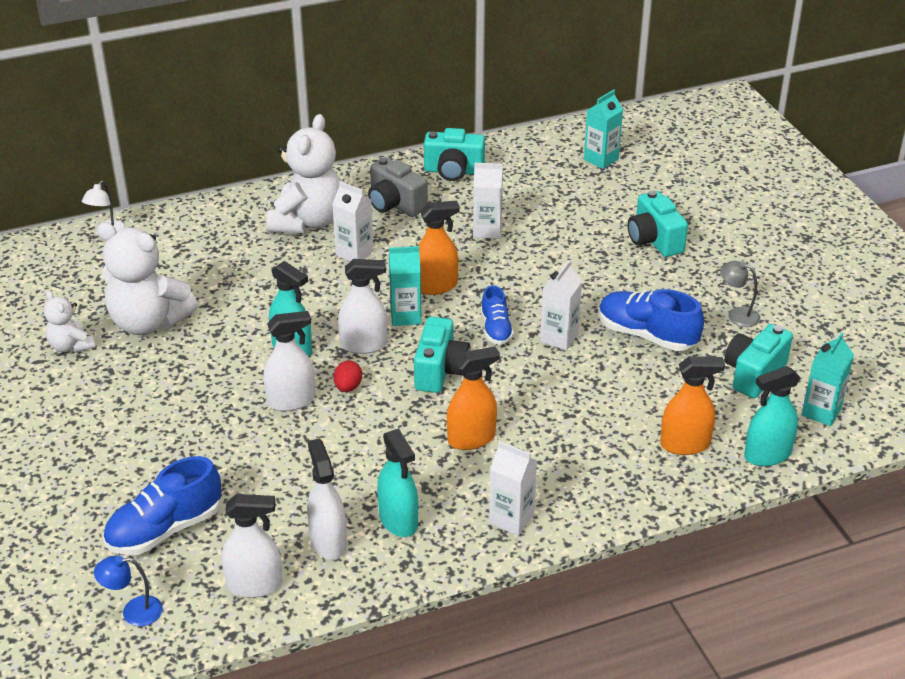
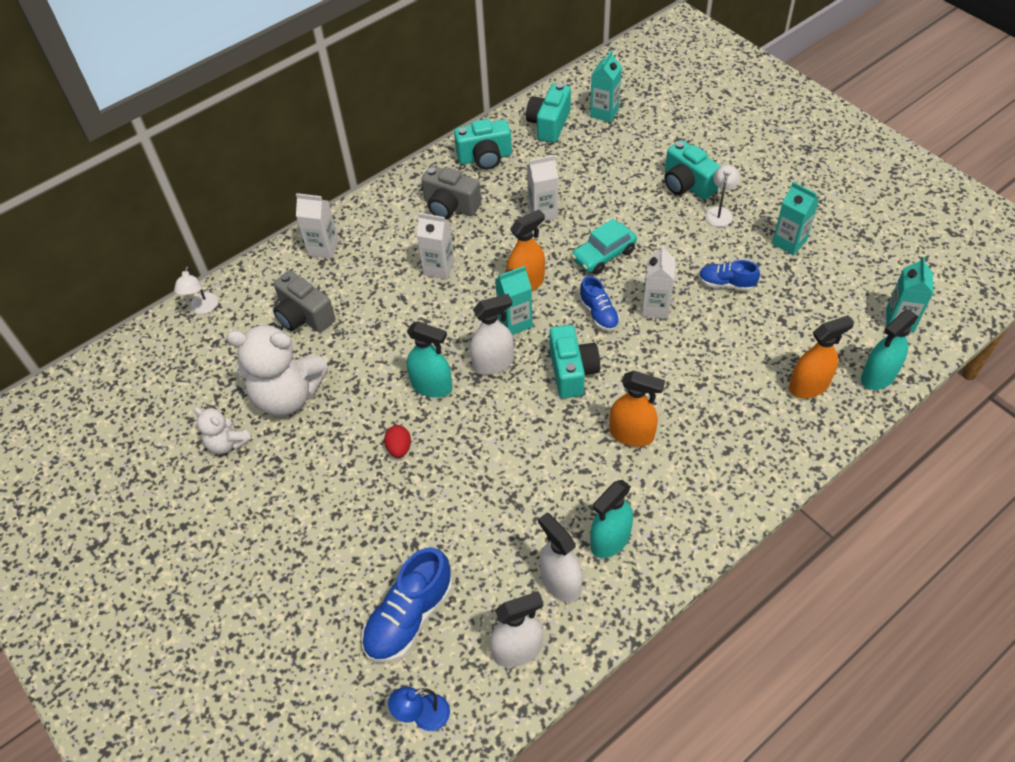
camera: 15 degrees left, 15 degrees up
white spray bottle [263,311,315,411] -> none
white teddy bear [267,114,341,233] -> none
red egg [334,361,362,392] -> red egg moved to [384,425,411,458]
turquoise spray bottle [377,429,418,537] -> turquoise spray bottle turned 90 degrees clockwise [590,480,633,558]
orange spray bottle [447,346,500,450] -> orange spray bottle turned 60 degrees clockwise [610,371,665,447]
white carton [489,441,537,536] -> white carton moved to [296,193,339,259]
blue shoe [599,289,704,351] -> blue shoe [698,260,760,291], size x0.60
grey lamp [720,261,760,327] -> turquoise carton [772,182,819,255]
turquoise camera [724,324,793,398] -> turquoise camera moved to [526,83,571,143]
none -> grey camera [273,271,335,333]
none -> turquoise car [571,219,637,275]
none -> white lamp [705,165,740,227]

